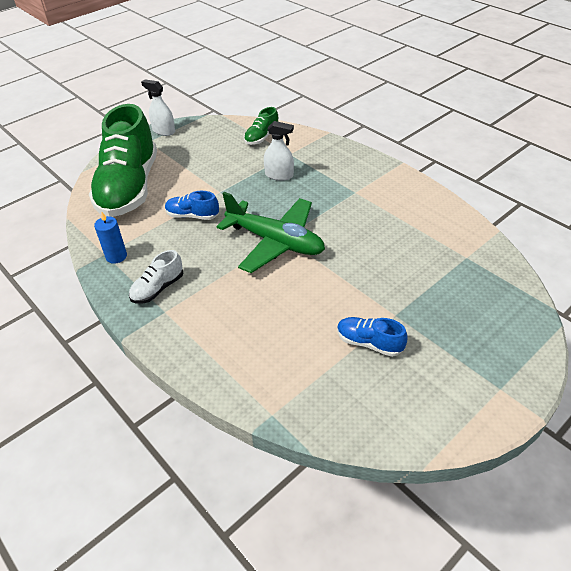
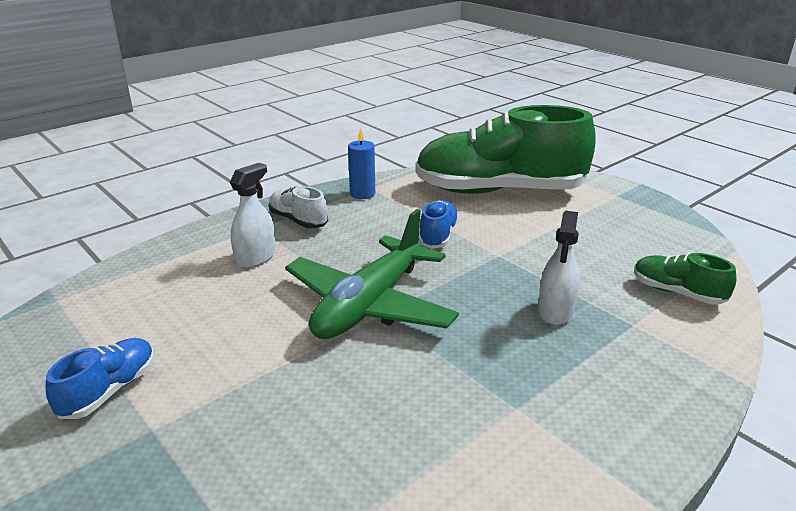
camera: 90 degrees right, 15 degrees down
white spray bottle [141,79,175,136] -> white spray bottle moved to [230,163,276,268]

